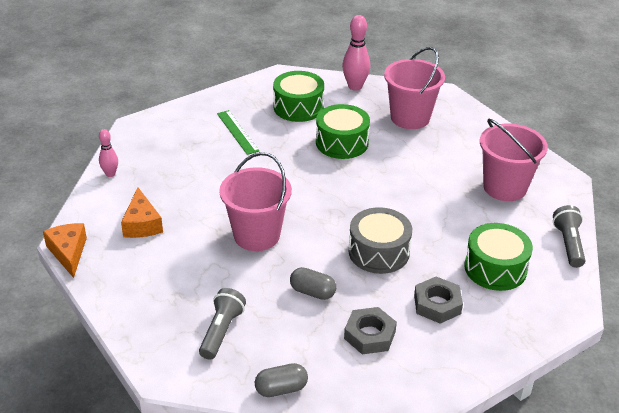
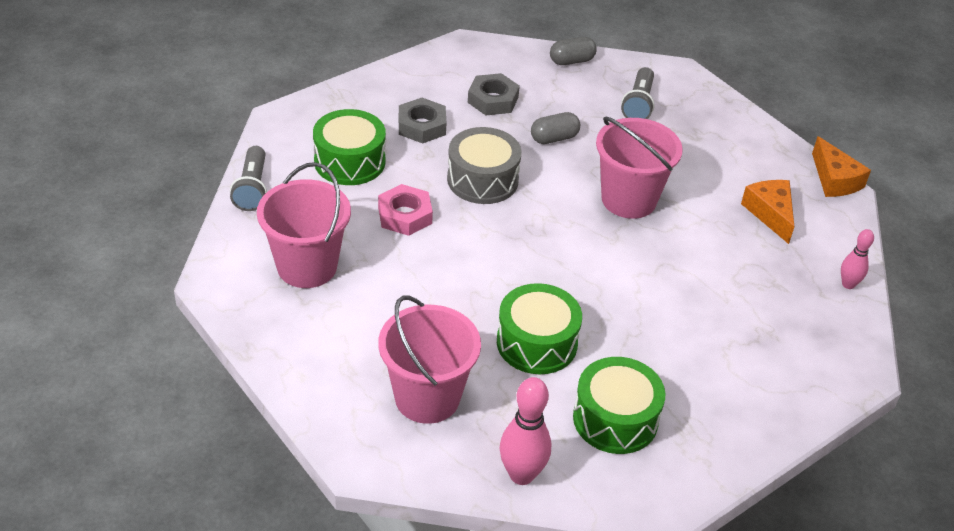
camera: 175 degrees right, 5 degrees up
green ruler [217,110,259,155] -> none
grey capsule [290,267,336,300] -> grey capsule turned 45 degrees counterclockwise [531,112,580,144]
none -> pink nut [378,184,433,236]

